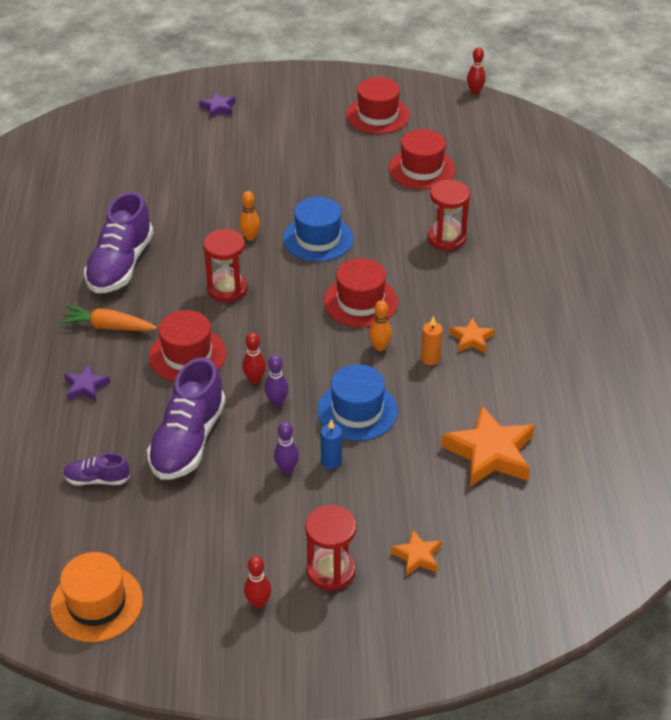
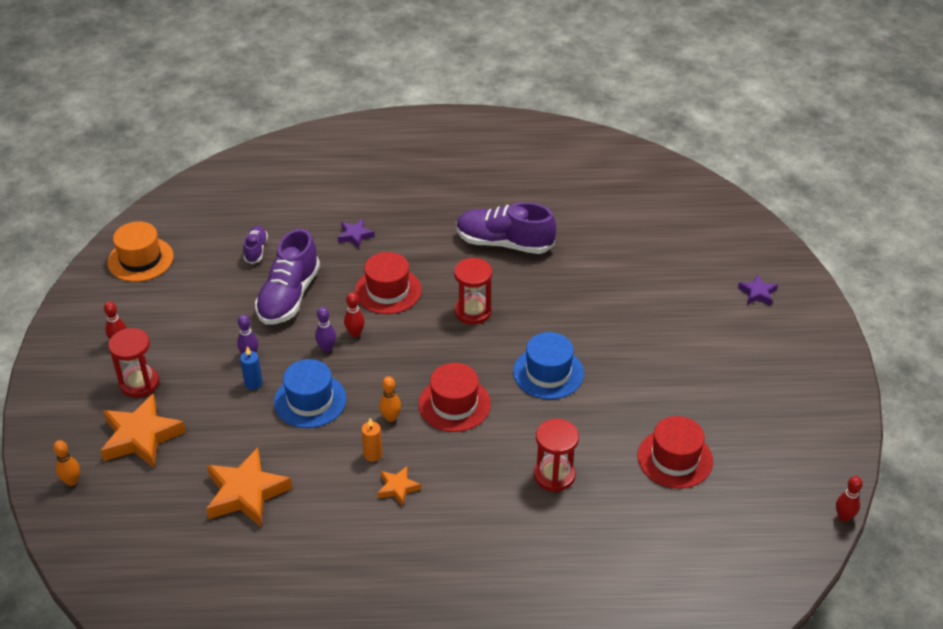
camera: 90 degrees right, 0 degrees up
orange carrot [59,305,157,331] -> none
purple shoe [147,357,226,480] -> purple shoe turned 90 degrees counterclockwise [255,229,320,325]
orange bowling pin [239,191,260,241] -> orange bowling pin moved to [53,440,80,486]
red hat [346,77,410,134] -> none
orange star [391,530,442,576] -> orange star [100,394,186,468], size x1.96

